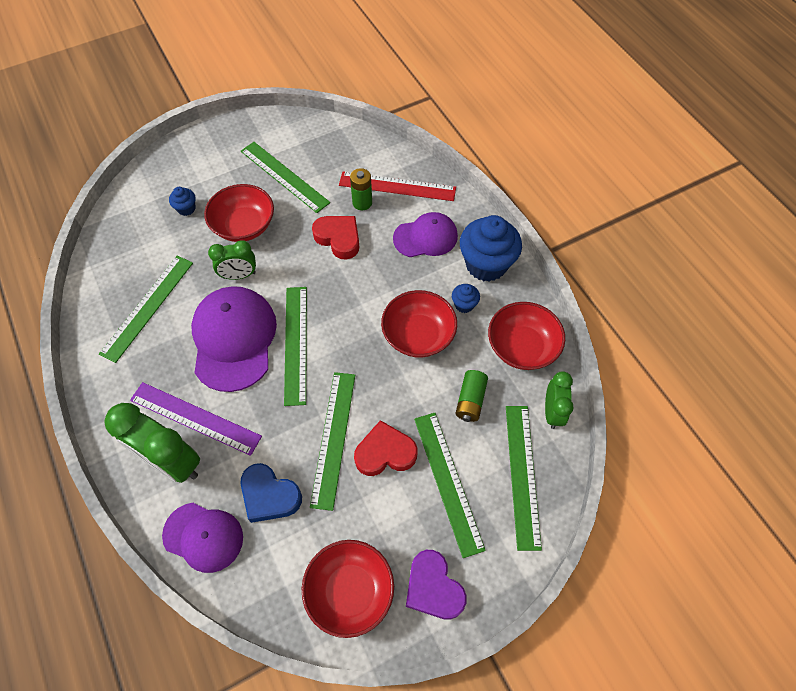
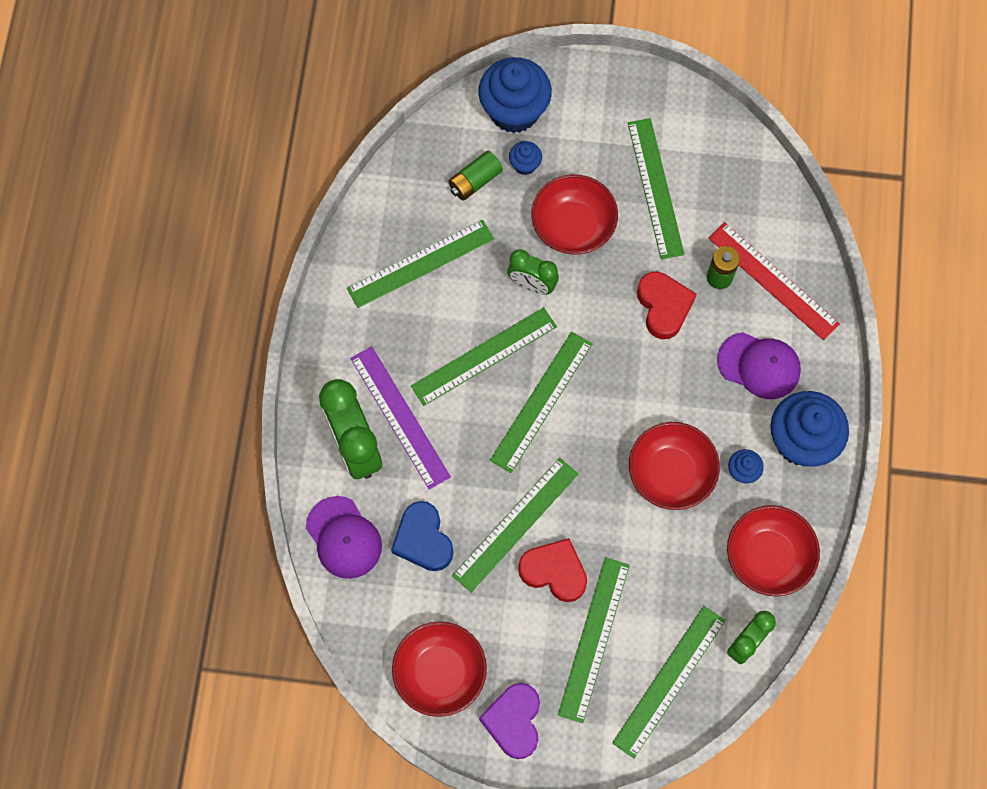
camera: 35 degrees right, 10 degrees up
purple cap [191,286,277,392] -> green ruler [411,307,557,406]
green battery [455,370,488,422] -> green battery moved to [448,151,503,201]
none -> blue cupcake [478,57,552,133]

